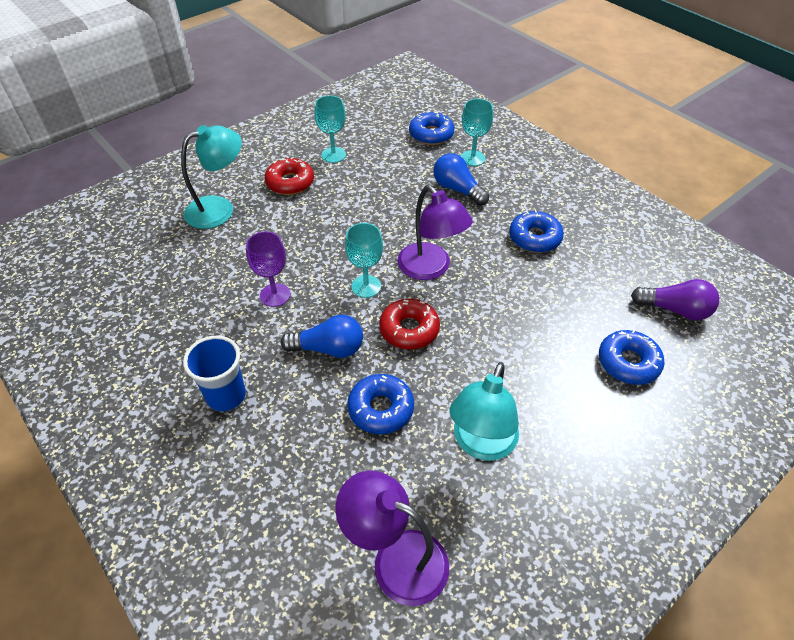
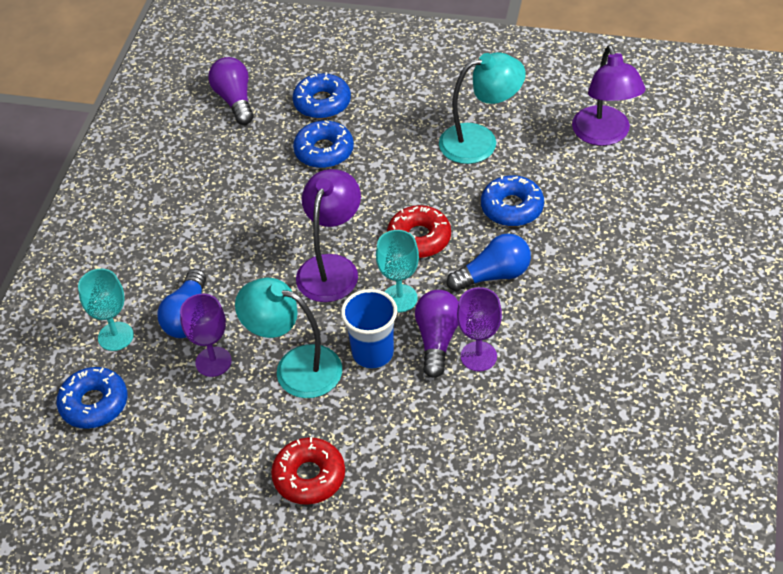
camera: 125 degrees left, 0 degrees up
turquoise lamp [181,125,242,229] -> turquoise lamp moved to [235,278,342,398]
blue cup [183,336,246,412] -> blue cup moved to [341,289,397,369]
blue light bulb [281,315,363,358] -> blue light bulb turned 105 degrees clockwise [447,233,531,292]
turquoise goblet [314,95,346,163] -> none
blue donut [509,210,564,253] -> blue donut moved to [293,120,354,168]
none -> purple goblet [180,294,232,377]
none -> purple light bulb [415,290,459,378]

